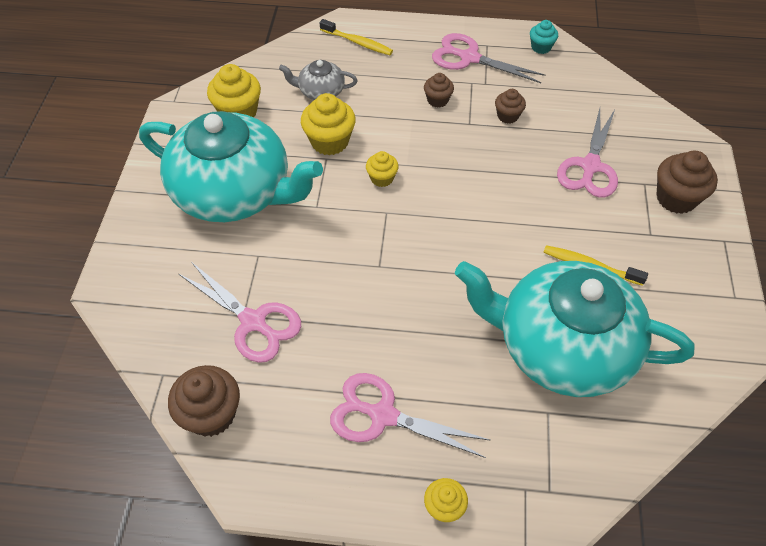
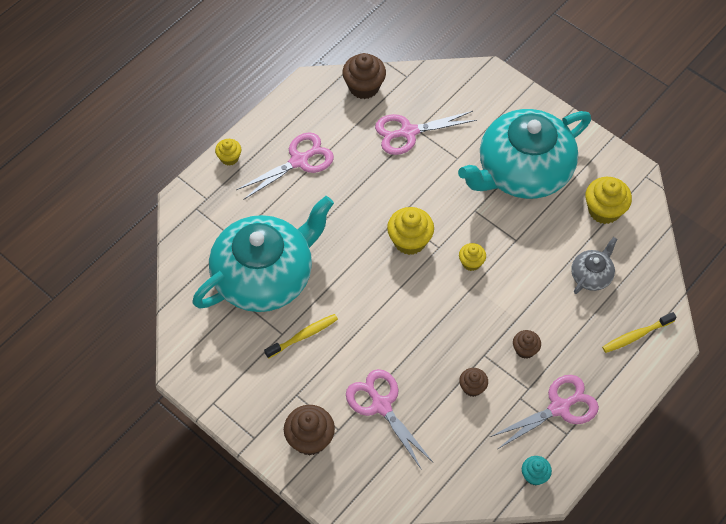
camera: 125 degrees right, 5 degrees up
yellow cupcake [301,93,356,155] -> yellow cupcake moved to [387,207,434,255]

